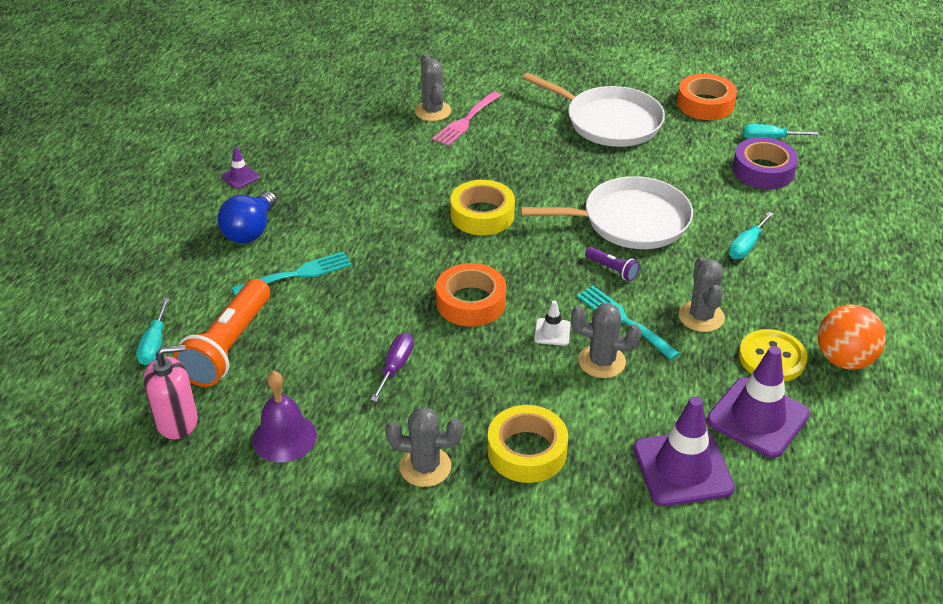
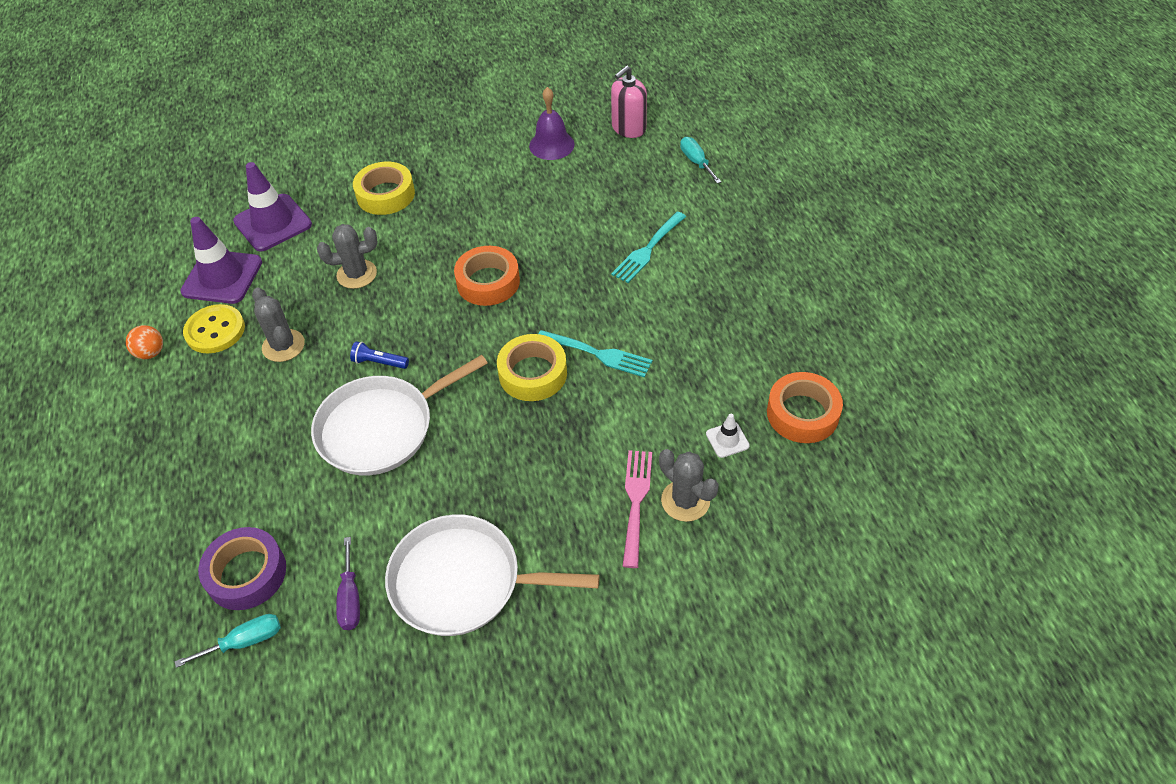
camera: 155 degrees right, 10 degrees up
orange flashlight [173,279,270,387] -> none
blue light bulb [217,191,277,243] -> none
purple traffic cone [221,147,260,189] -> none
purple screwdriver [371,333,414,402] -> purple screwdriver moved to [336,537,360,630]
grey cactus [385,407,463,487] -> none
white traffic cone [534,300,571,346] -> white traffic cone moved to [706,414,750,458]
turquoise fork [576,285,680,360] -> turquoise fork moved to [538,330,652,378]
purple flashlight [585,247,639,281] -> blue flashlight [350,341,409,369]
orange tape [677,74,737,120] -> orange tape moved to [767,372,843,443]
turquoise screwdriver [729,212,774,259] -> none
orange ball [818,305,886,370] -> orange ball [126,325,163,359], size x0.59

